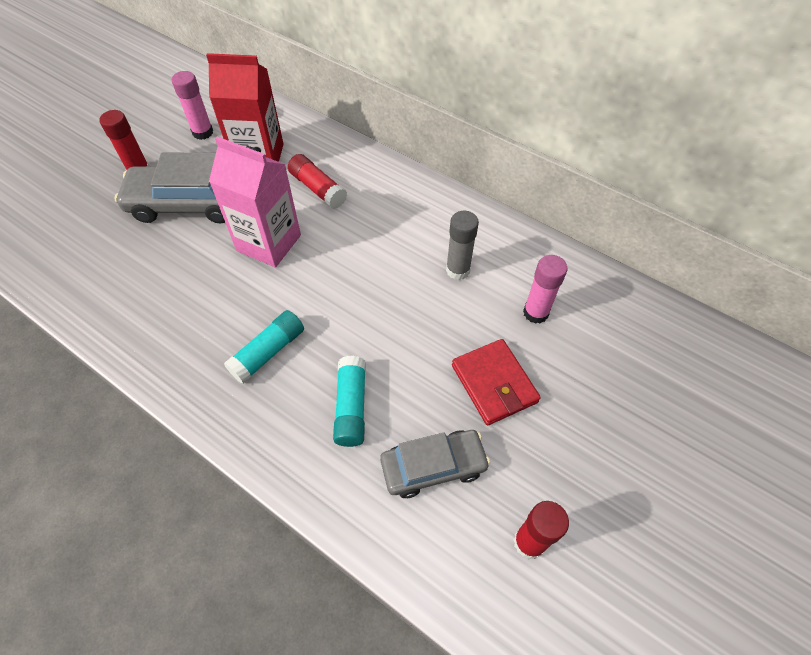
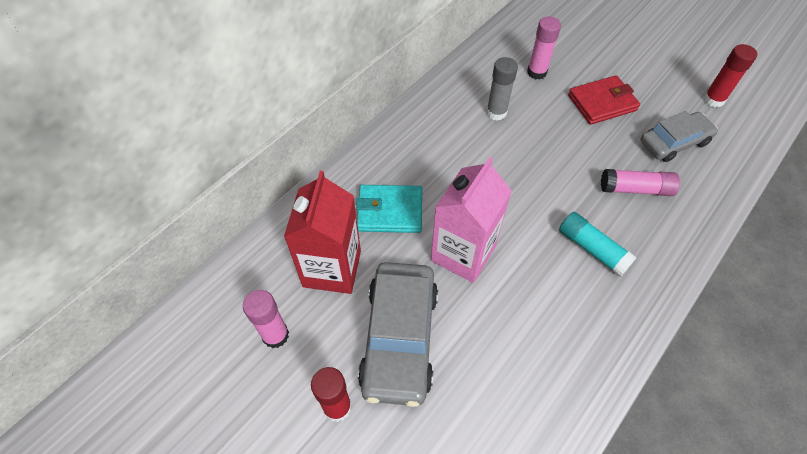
camera: 85 degrees left, 0 degrees up
red glue stick [288,154,347,209] -> turquoise wallet [356,185,422,233]
turquoise glue stick [333,356,366,447] -> pink glue stick [601,169,680,196]
grey car [380,430,490,498] -> grey car turned 75 degrees clockwise [640,111,718,162]

